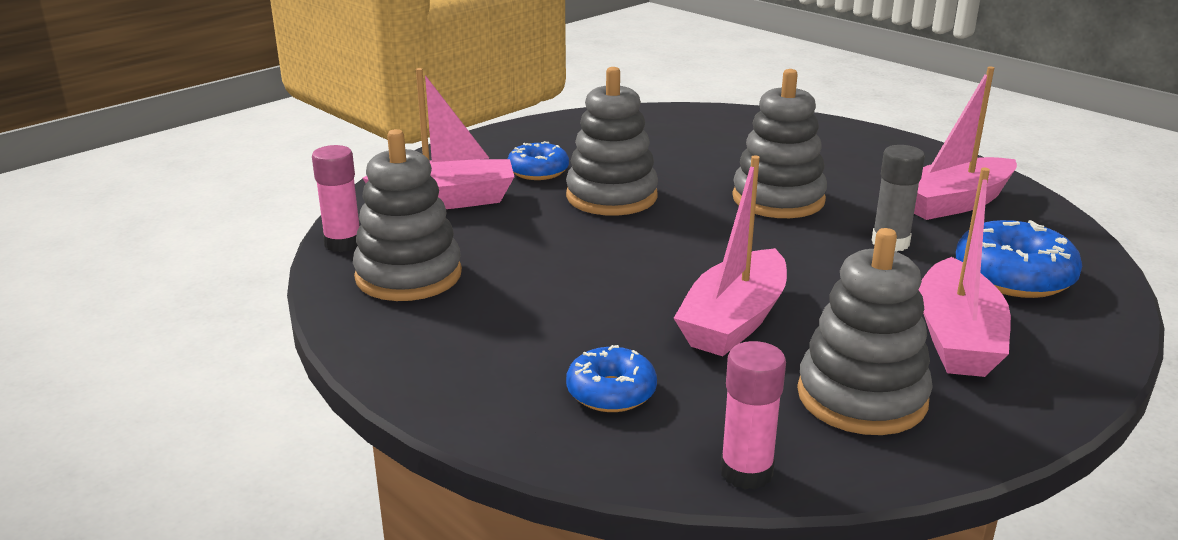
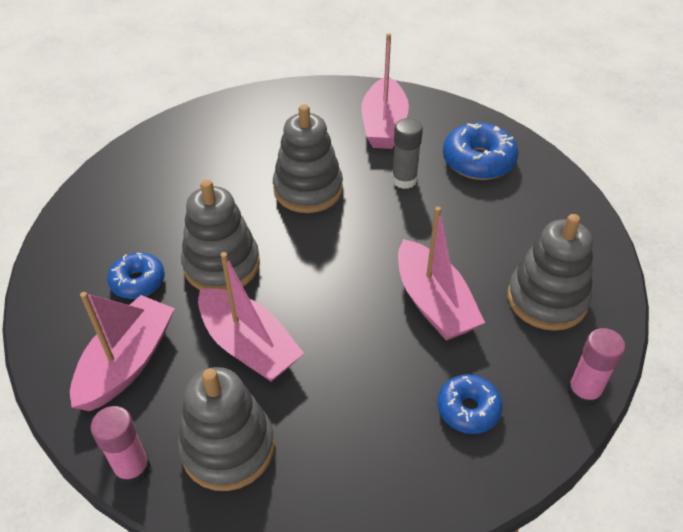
camera: 55 degrees left, 20 degrees up
pink boat [919,168,1011,377] -> pink boat moved to [198,252,304,382]

